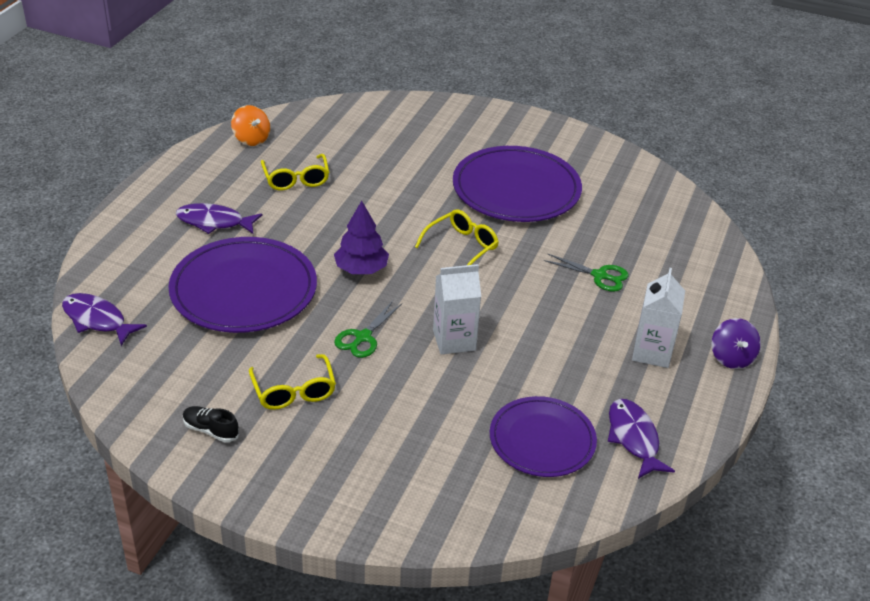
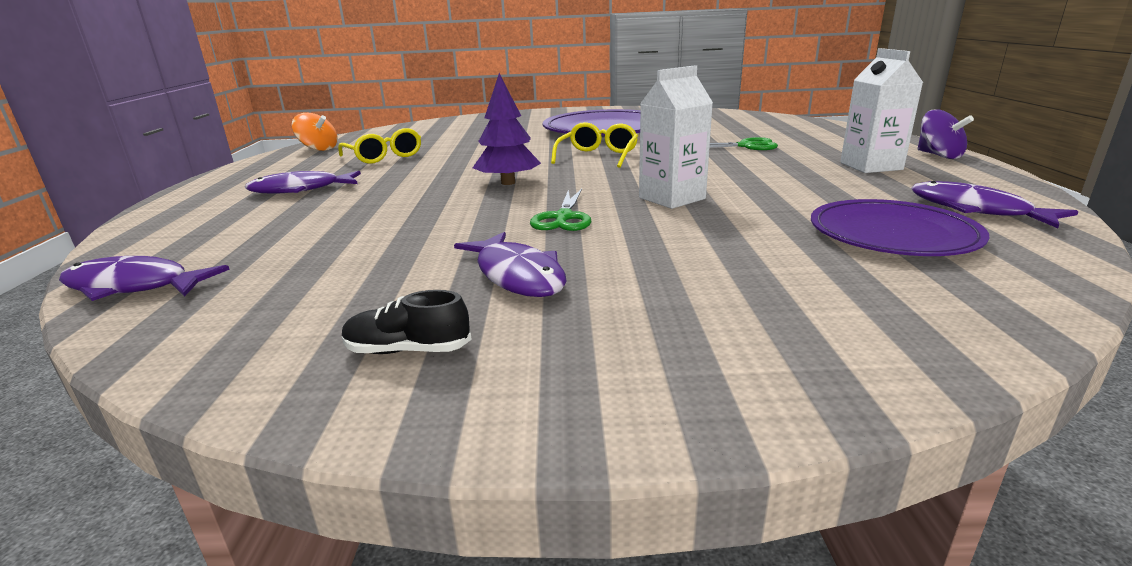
camera: 20 degrees left, 15 degrees down
purple plate [168,237,317,333] -> none
yellow glasses [249,354,336,410] -> purple fish [454,232,567,297]

